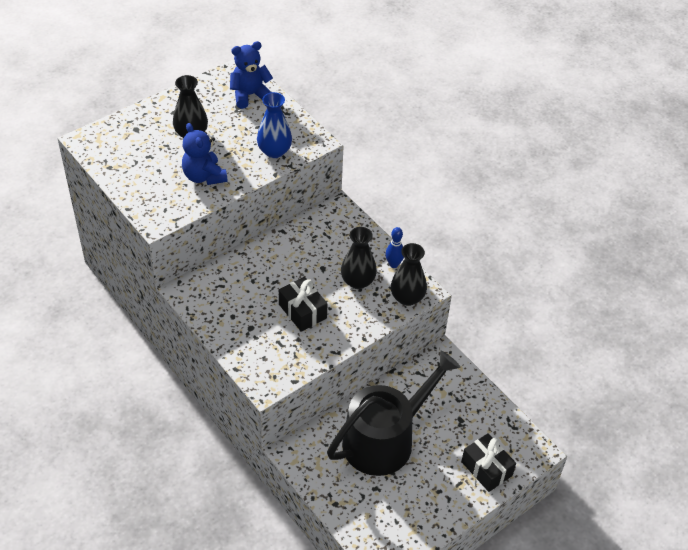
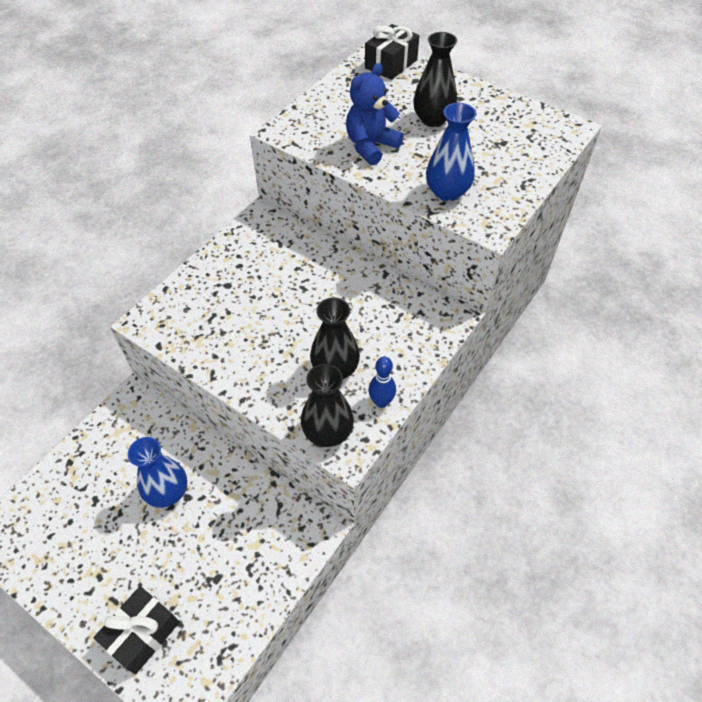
camera: 75 degrees right, 5 degrees up
blue teddy bear [230,41,273,109] -> none
black gift [279,277,327,332] -> black gift moved to [365,24,419,80]
black watering can [327,351,461,476] -> blue vase [128,437,187,508]

